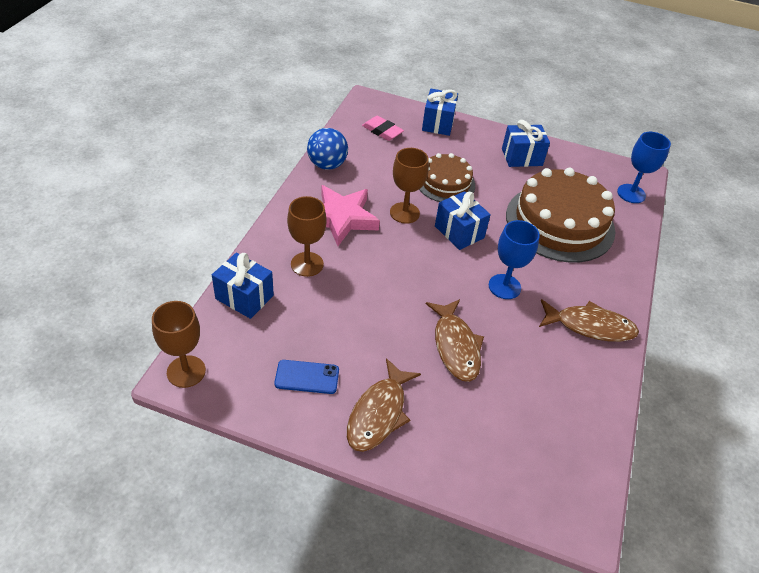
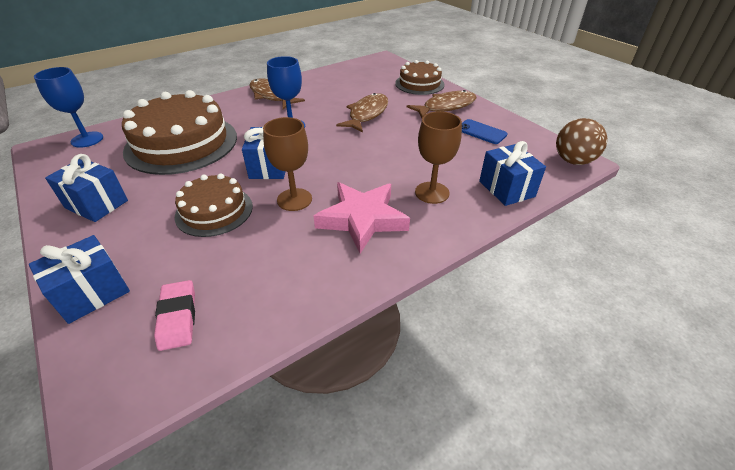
camera: 140 degrees left, 5 degrees down
brown goblet [152,301,206,388] -> brown ball [556,118,607,165]
blue ball [307,128,348,170] -> none
none -> brown cake [395,60,445,95]

